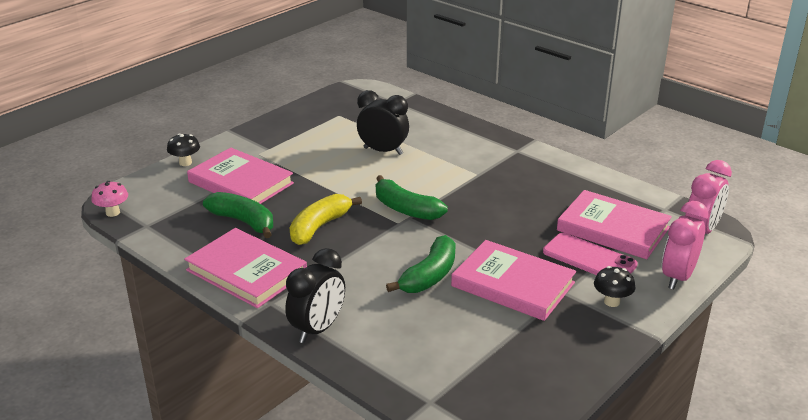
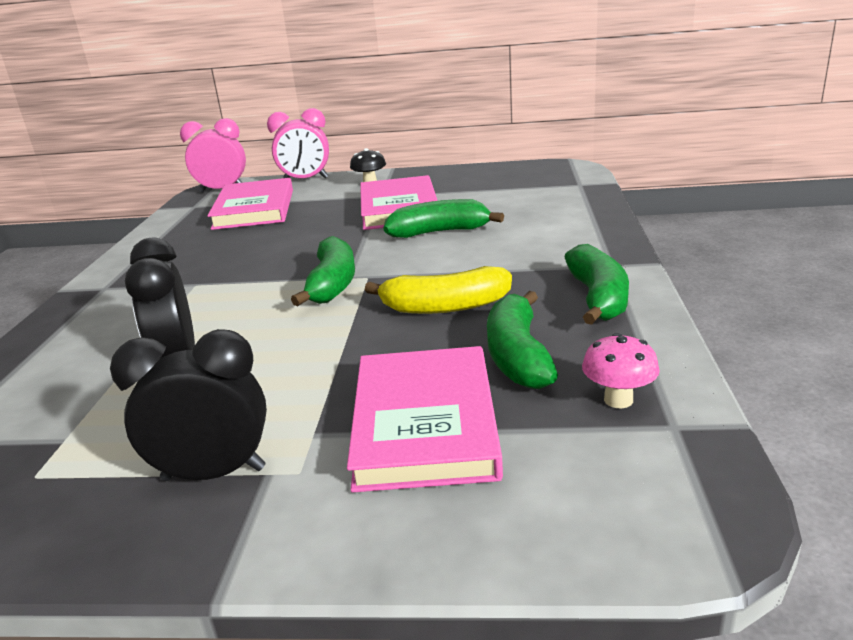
camera: 125 degrees left, 5 degrees down
pink mushroom [91,181,128,217] -> pink mushroom moved to [582,333,660,409]
black mushroom [167,134,200,166] -> none
pink book [184,228,307,308] -> green banana [565,244,629,325]
black clock [285,248,345,343] -> black clock moved to [110,329,267,481]
pink phone [543,233,638,275] -> none

